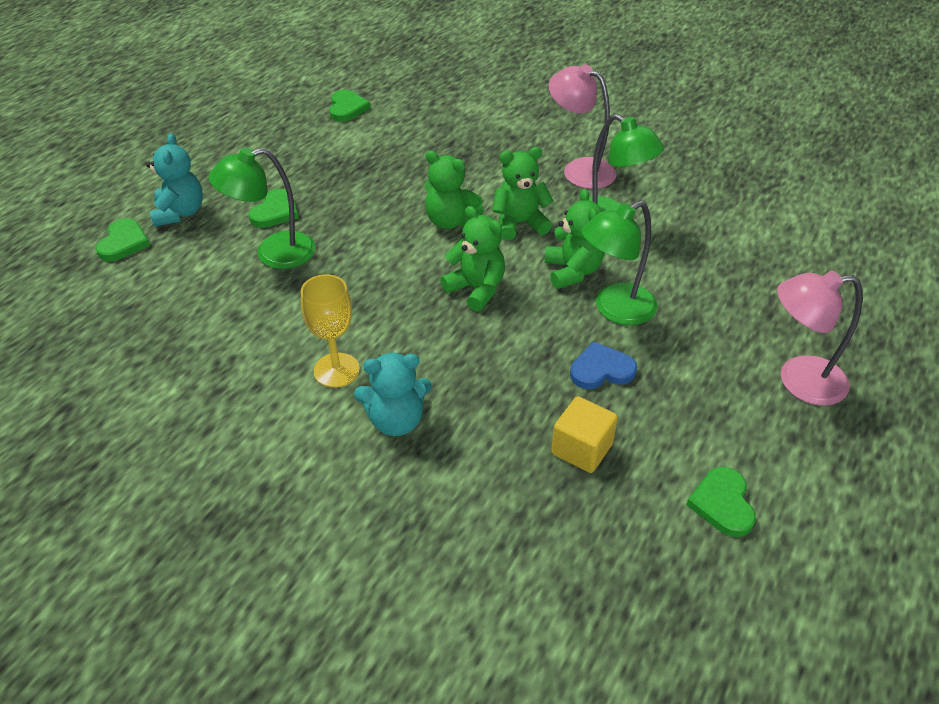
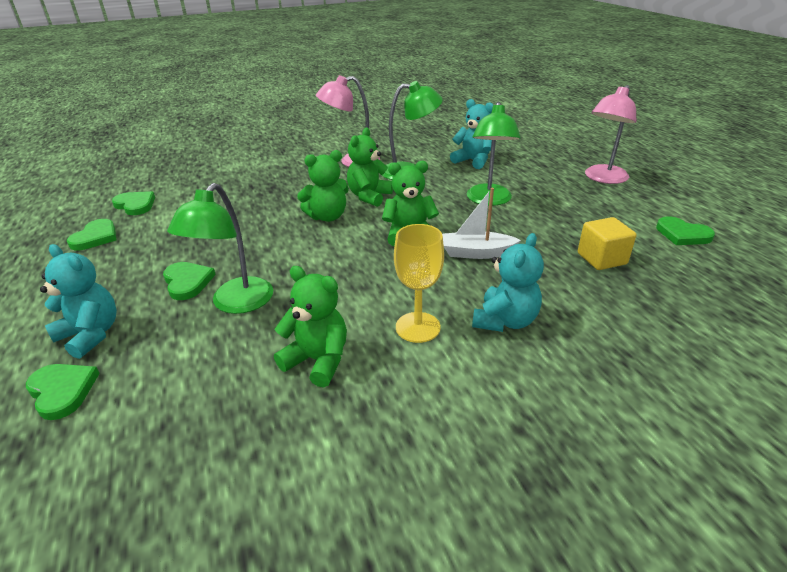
camera: 50 degrees left, 10 degrees down
green teddy bear [545,189,604,289] -> green teddy bear moved to [274,266,347,387]
blue heart [570,341,637,389] -> none
none -> green heart [67,219,117,250]
none -> white boat [442,188,521,259]
none -> turquoise teddy bear [450,99,493,169]

